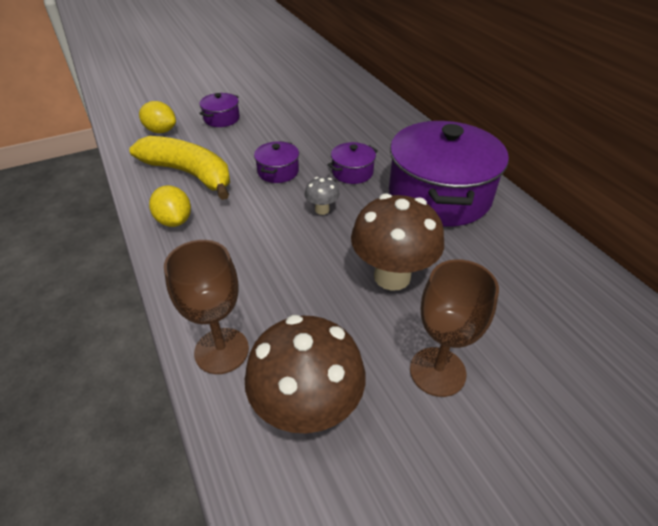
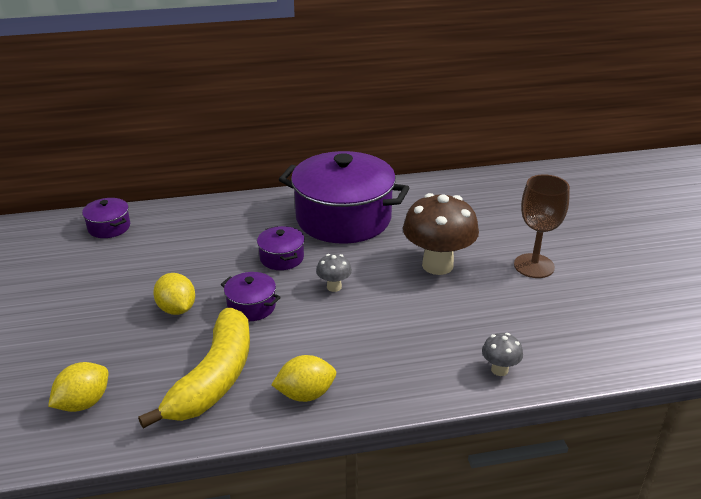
camera: 75 degrees left, 10 degrees down
yellow banana [129,136,230,200] -> yellow banana turned 150 degrees clockwise [138,308,250,428]
brown goblet [164,240,249,374] -> grey mushroom [482,333,523,376]
purple pot [199,93,240,127] -> purple pot moved to [82,198,130,238]
brown mushroom [245,315,366,433] -> none
none -> yellow lemon [153,273,195,315]

